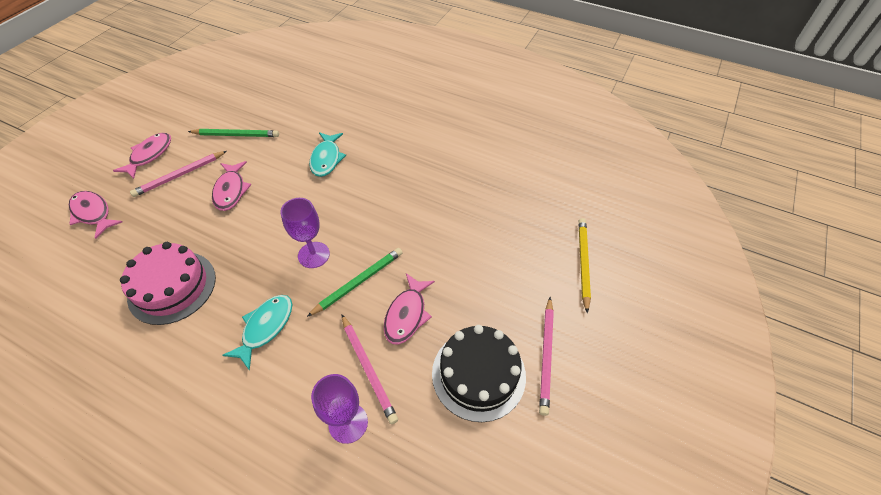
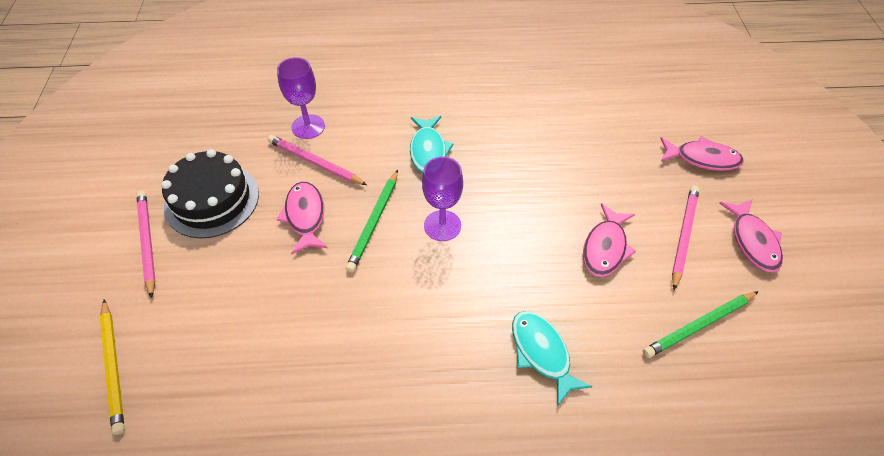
camera: 150 degrees right, 0 degrees up
pink cake [120,242,216,325] -> none
pink fish [212,161,251,211] -> pink fish turned 120 degrees counterclockwise [583,203,636,277]

